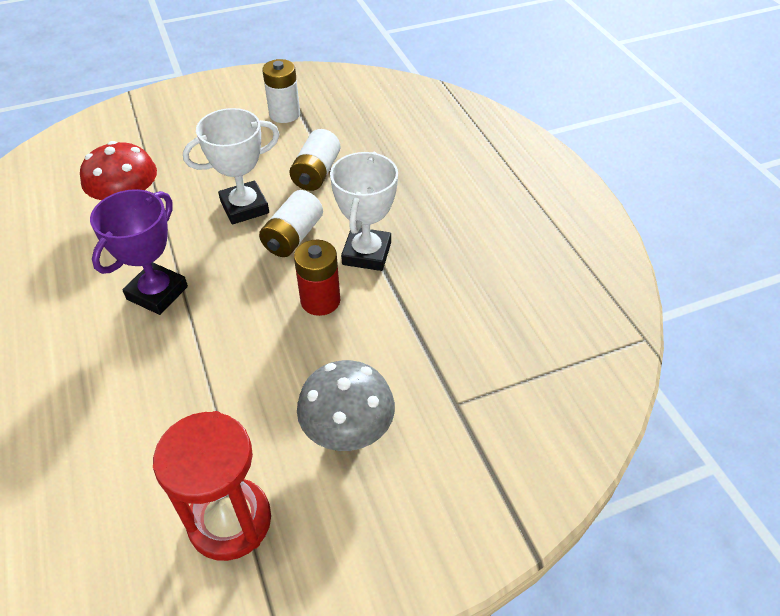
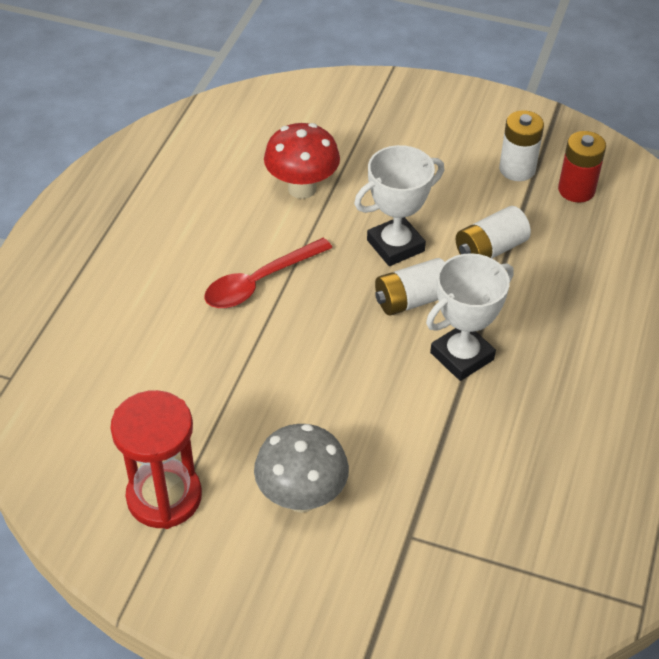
camera: 40 degrees right, 0 degrees up
purple trophy [90,189,188,315] -> red spoon [204,238,332,308]
white trophy [183,108,279,224] -> white trophy turned 45 degrees counterclockwise [354,145,444,266]
red battery [294,240,340,316] -> red battery moved to [558,131,606,203]

